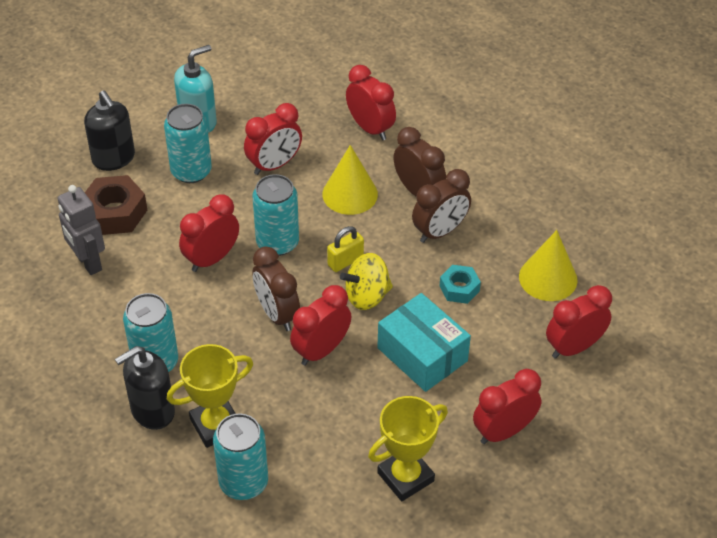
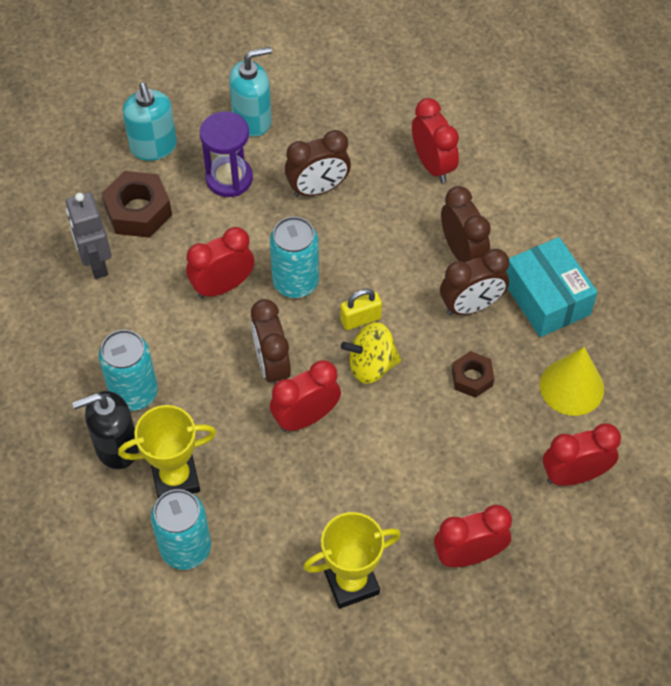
camera: 15 degrees right, 10 degrees up
black soap dispenser [84,90,135,171] -> turquoise soap dispenser [122,83,177,161]
turquoise can [164,104,212,183] -> purple hourglass [200,111,253,197]
red clock [244,103,302,175] -> brown clock [285,130,351,197]
yellow cone [322,145,378,215] -> none
turquoise box [377,293,471,392] -> turquoise box moved to [506,237,598,337]
turquoise nut [440,265,481,304] -> brown nut [452,351,494,398]

